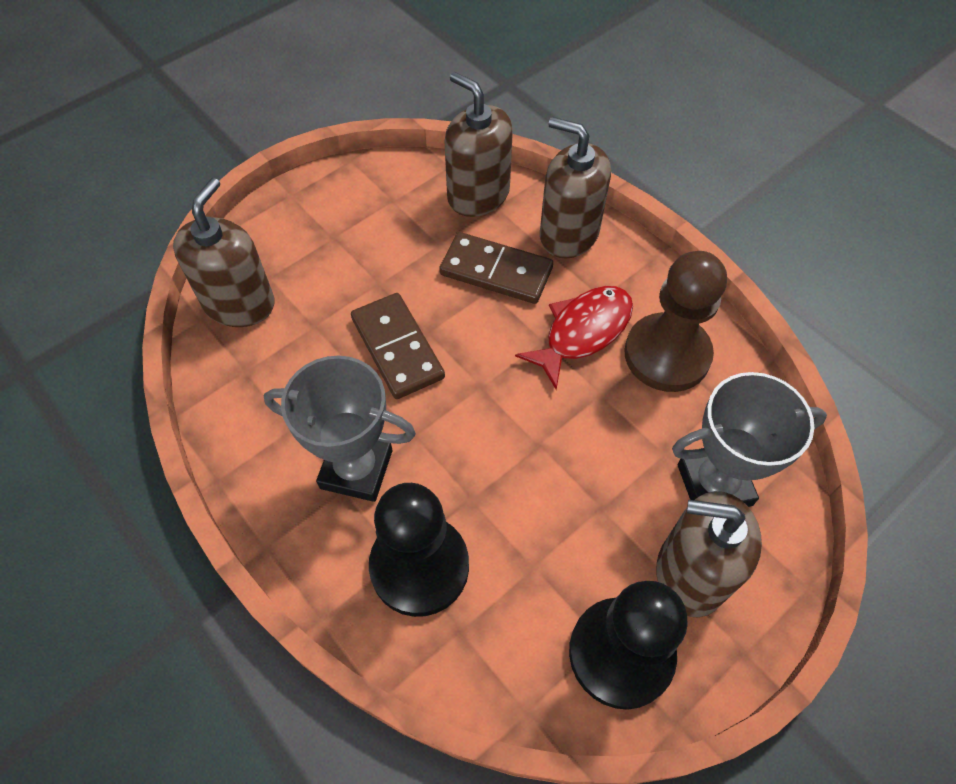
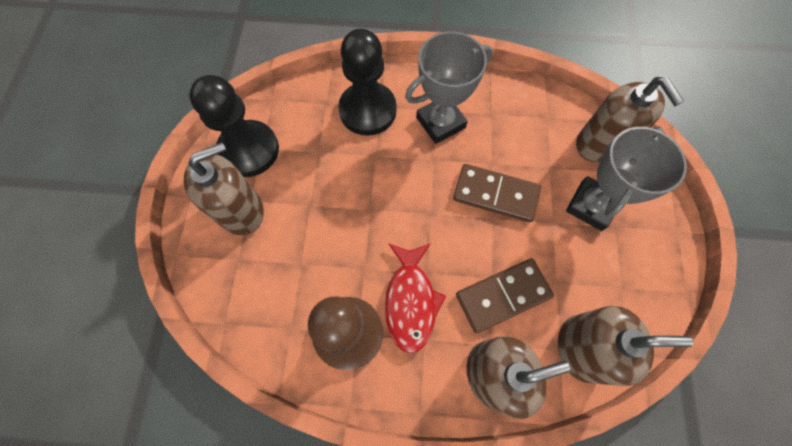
camera: 135 degrees right, 10 degrees up
grey trophy [672,372,827,507] -> grey trophy moved to [566,126,687,231]

